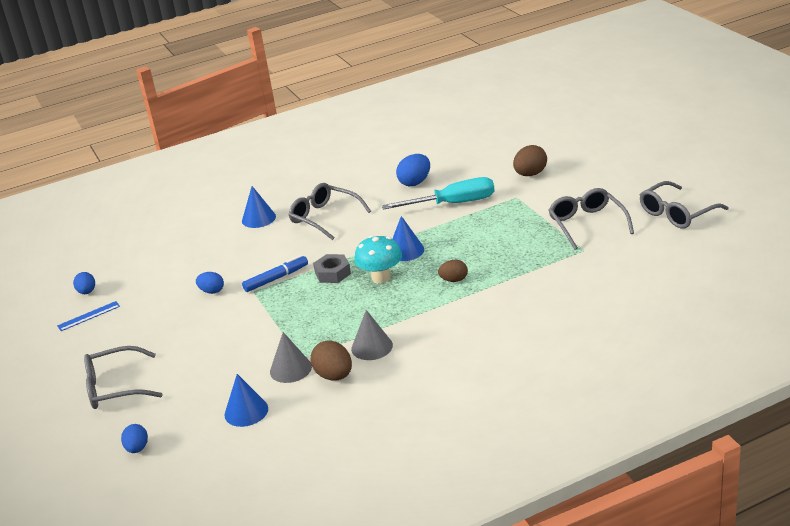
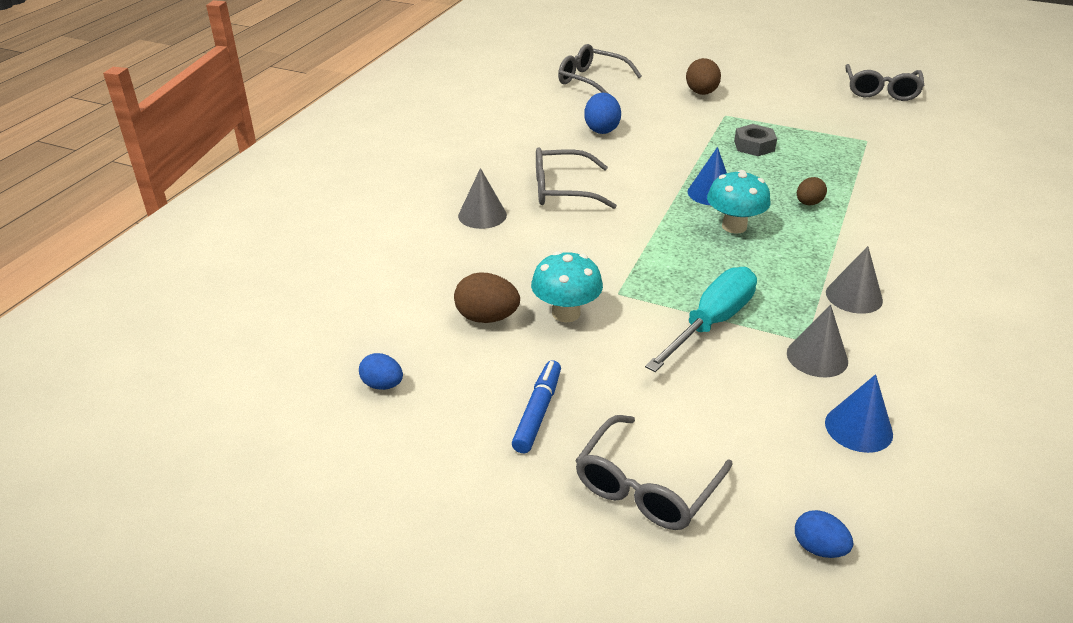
camera: 45 degrees left, 5 degrees up
blue ruler [57,301,120,331] -> none
blue egg [196,272,224,294] -> turquoise mushroom [531,251,603,322]
blue cone [242,186,276,228] -> grey cone [458,168,507,229]
blue marker [242,255,308,292] -> blue marker moved to [512,360,561,453]
brown egg [311,340,352,381] -> brown egg moved to [454,272,520,323]
grey nut [313,254,351,283] -> grey nut moved to [734,124,777,156]
turquoise screwdriver [382,177,495,210] -> turquoise screwdriver moved to [645,267,757,372]
grey glasses [549,188,634,250] -> grey glasses moved to [558,44,642,94]

